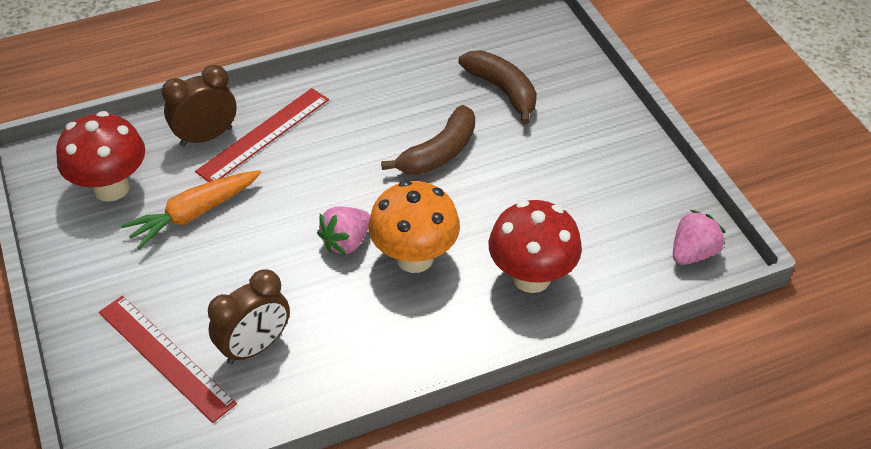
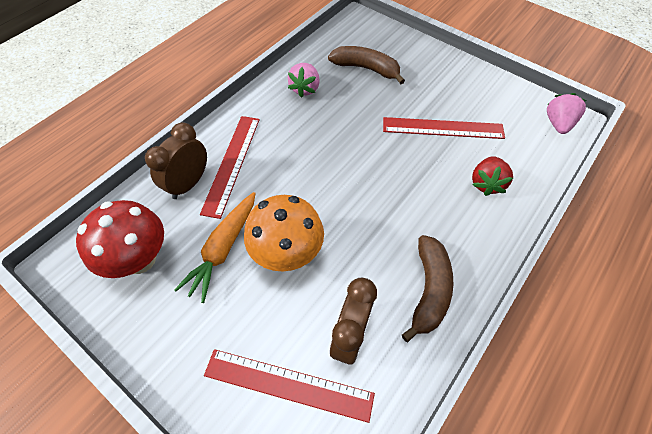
camera: 30 degrees left, 10 degrees up
pink strawberry [317,206,370,255] -> pink strawberry moved to [288,63,320,98]
orange mushroom [368,180,460,273] -> orange mushroom moved to [244,195,324,272]
brown banana [381,105,475,175] -> brown banana moved to [402,235,453,342]
red mushroom [489,200,582,293] -> red strawberry [472,156,513,196]
none -> red ruler [383,117,505,139]

